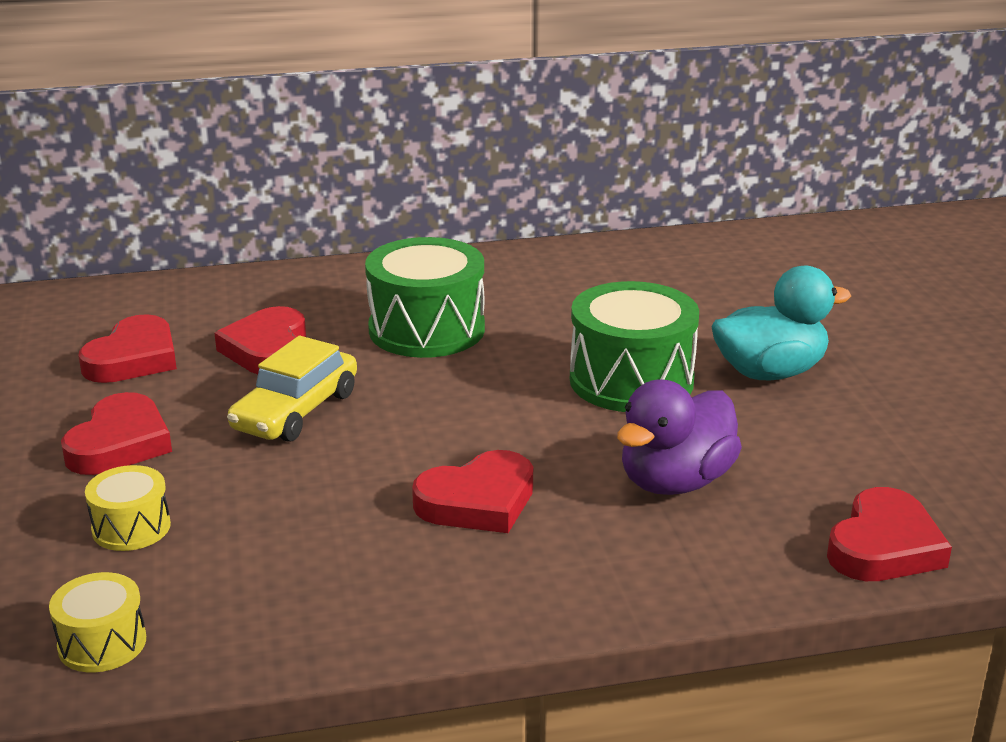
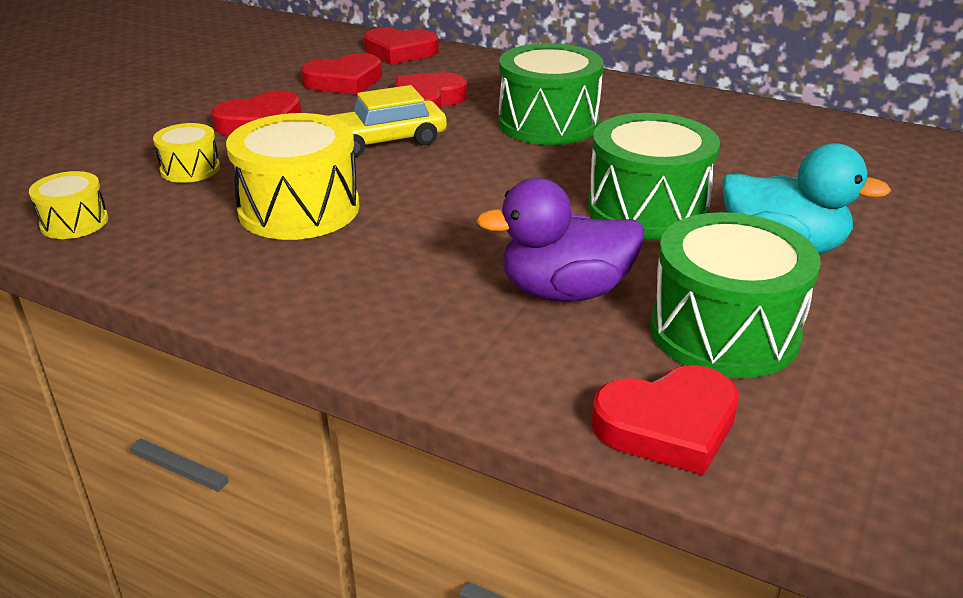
camera: 40 degrees right, 5 degrees up
red heart [412,450,533,533] -> red heart moved to [364,27,439,64]
none -> yellow drum [226,113,359,240]
none -> green drum [650,212,820,378]

